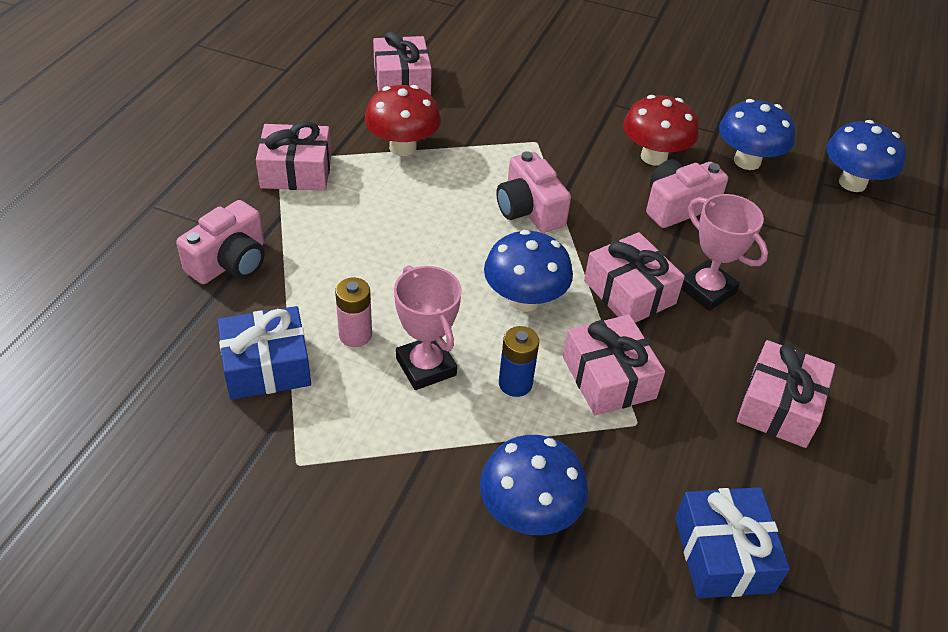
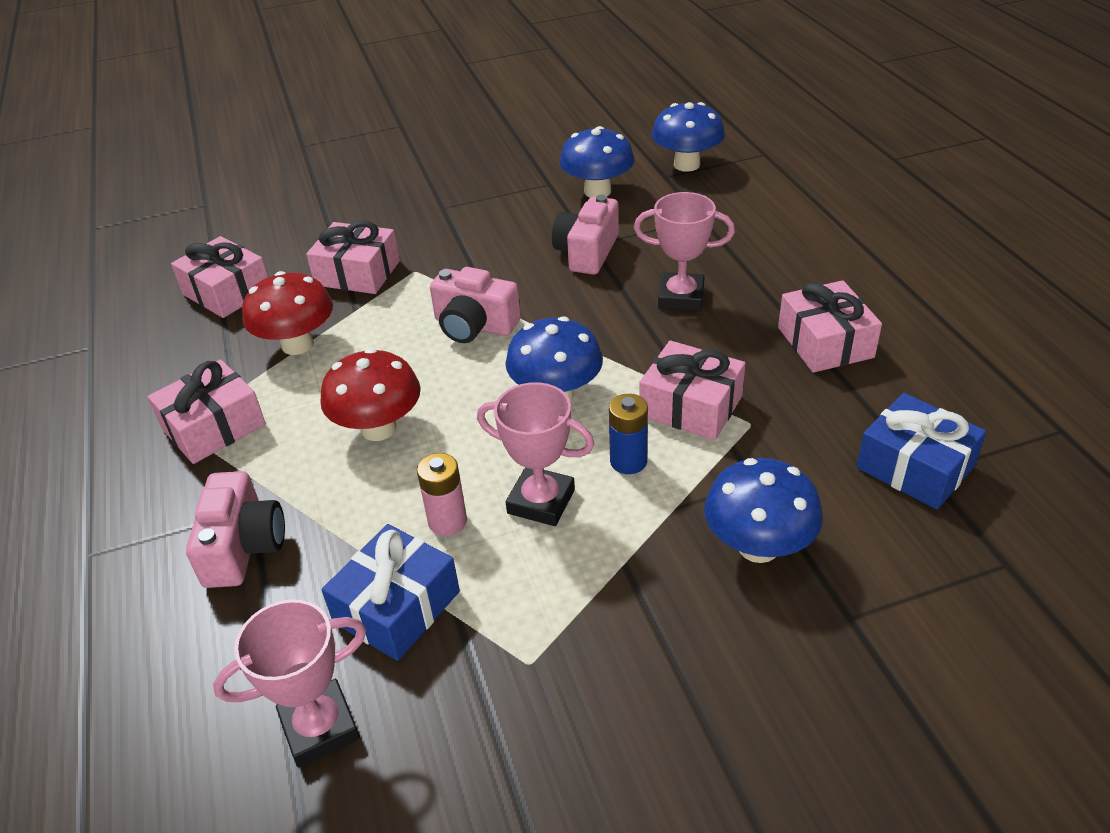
camera: 35 degrees left, 5 degrees down
pink gift [584,232,685,323] -> pink gift moved to [306,221,400,294]
red mushroom [623,95,699,166] -> red mushroom moved to [320,348,421,441]
none -> pink trophy [213,599,366,767]

